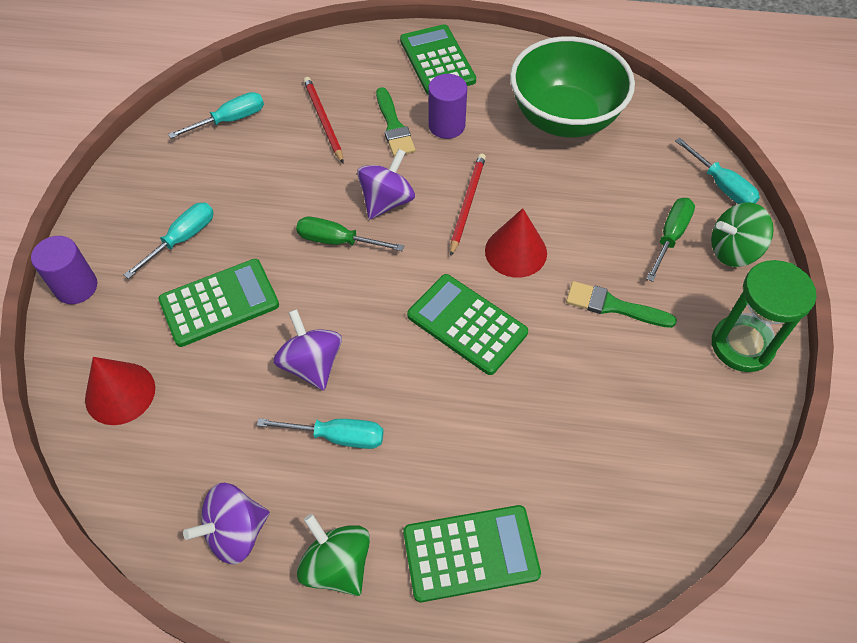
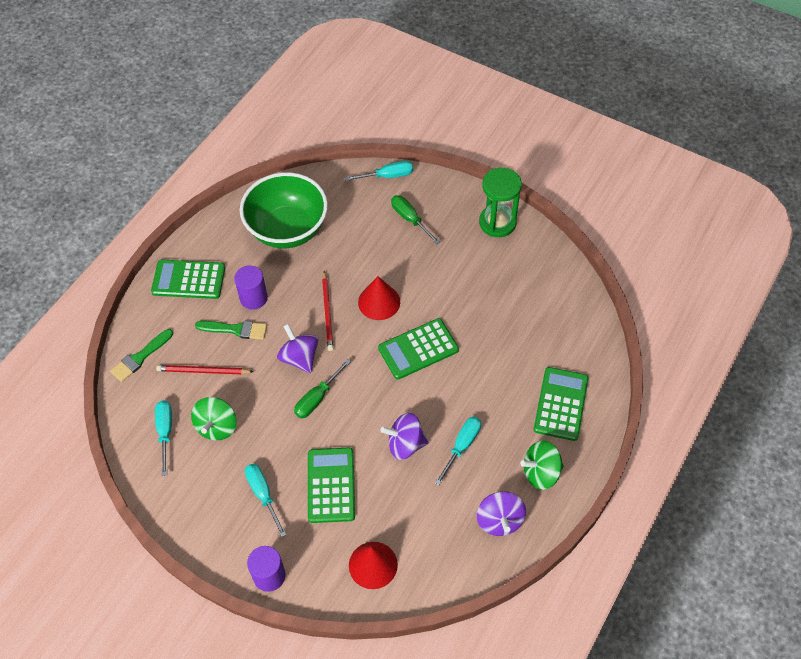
camera: 65 degrees left, 0 degrees up
red pencil [450,154,486,256] -> red pencil turned 135 degrees counterclockwise [322,271,334,351]
green brush [566,281,677,328] -> green brush moved to [110,329,173,382]
green spinning top [711,202,774,267] -> green spinning top moved to [191,397,237,440]

